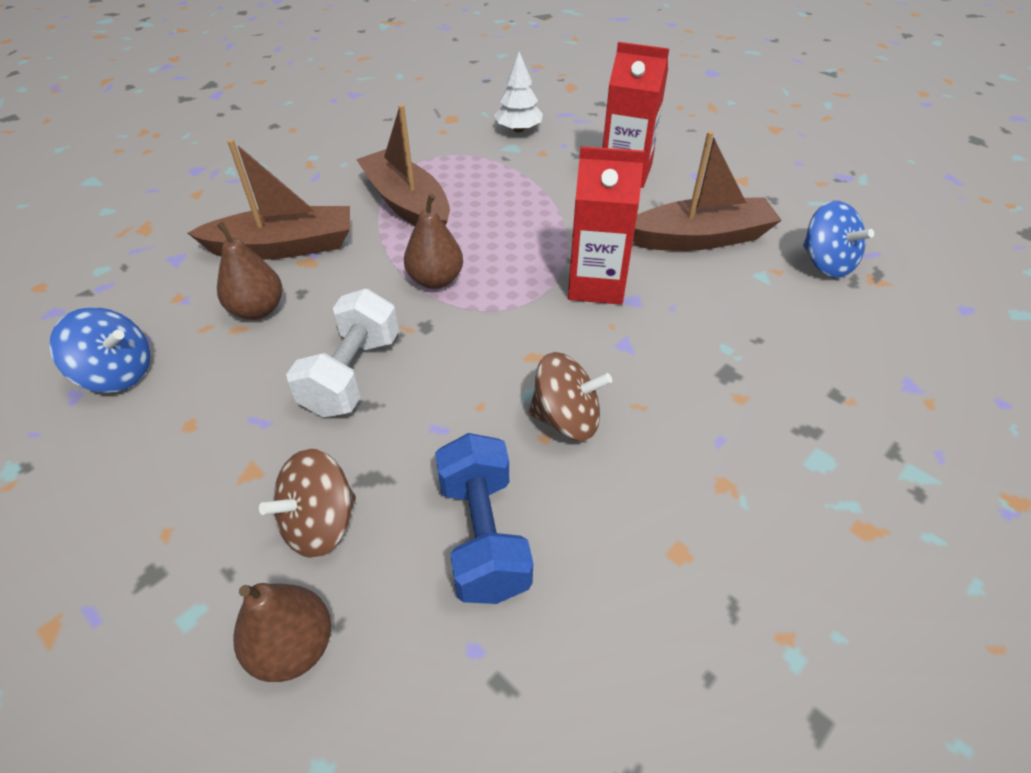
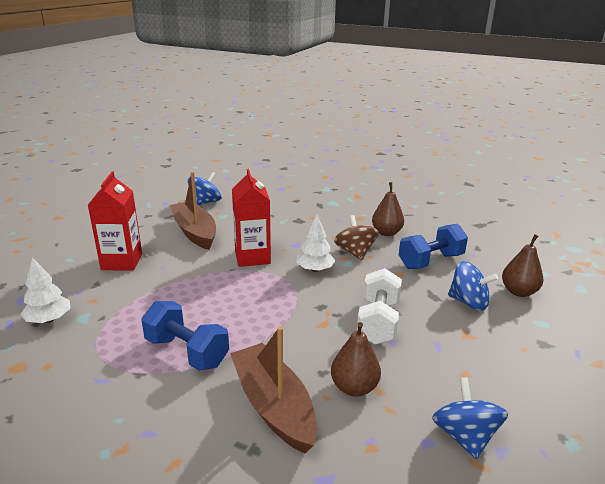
camera: 110 degrees left, 20 degrees down
brown spinning top [259,448,356,558] -> blue spinning top [448,261,498,311]
white dumbbell [286,289,399,418] -> white dumbbell turned 75 degrees counterclockwise [357,268,402,345]
brown boat [356,104,450,226] -> blue dumbbell [141,301,229,371]
brown pear [404,194,463,289] -> brown pear moved to [372,182,404,236]
none -> white tree [296,215,335,272]

